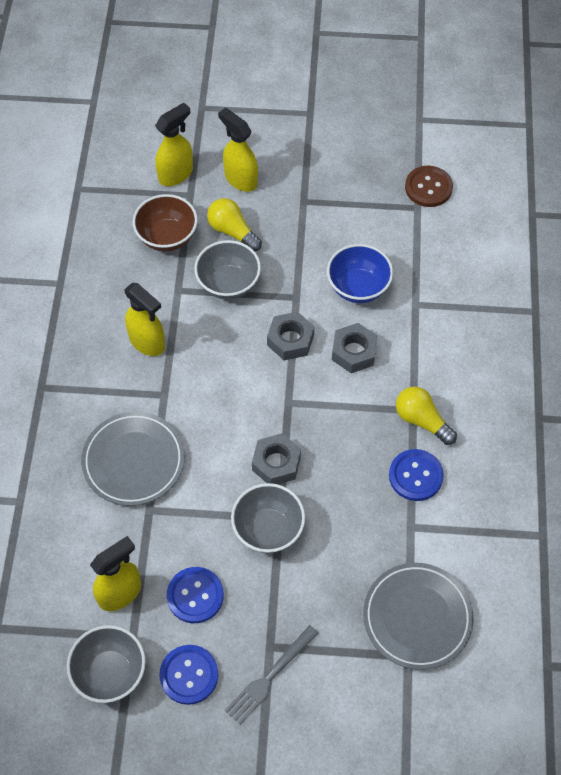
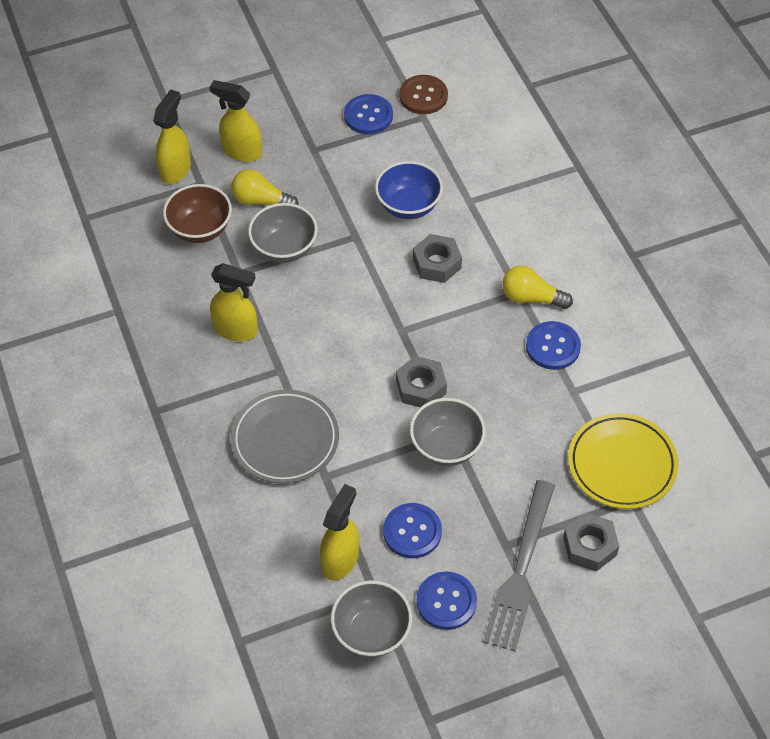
camera: 25 degrees left, 5 degrees down
grey fork [225,625,319,725] -> grey fork [483,480,555,651], size x1.53
grey nut [267,311,314,360] -> grey nut moved to [563,513,619,572]
grey plate [363,563,474,670] -> yellow plate [568,413,678,509]
none -> blue button [344,94,393,134]

